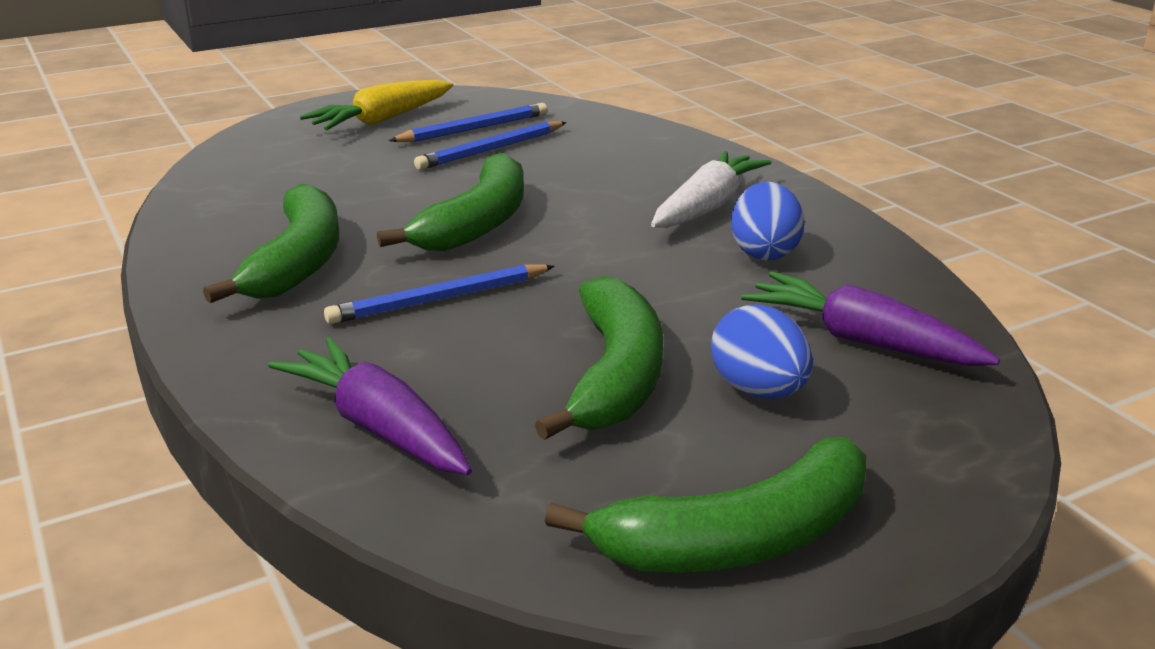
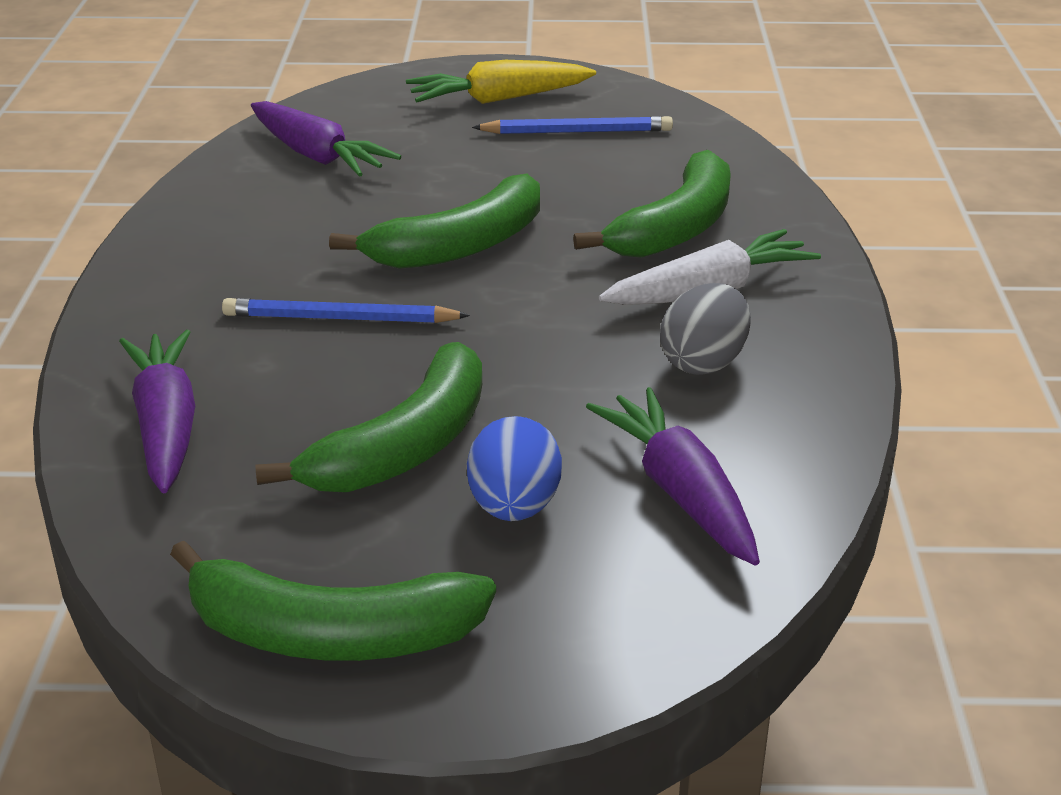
camera: 30 degrees right, 5 degrees up
green banana [203,184,339,303] -> green banana moved to [573,150,731,258]
blue pencil [414,121,566,170] -> none
blue egg [731,182,805,261] -> grey egg [660,283,751,375]
none -> purple carrot [251,101,401,177]

